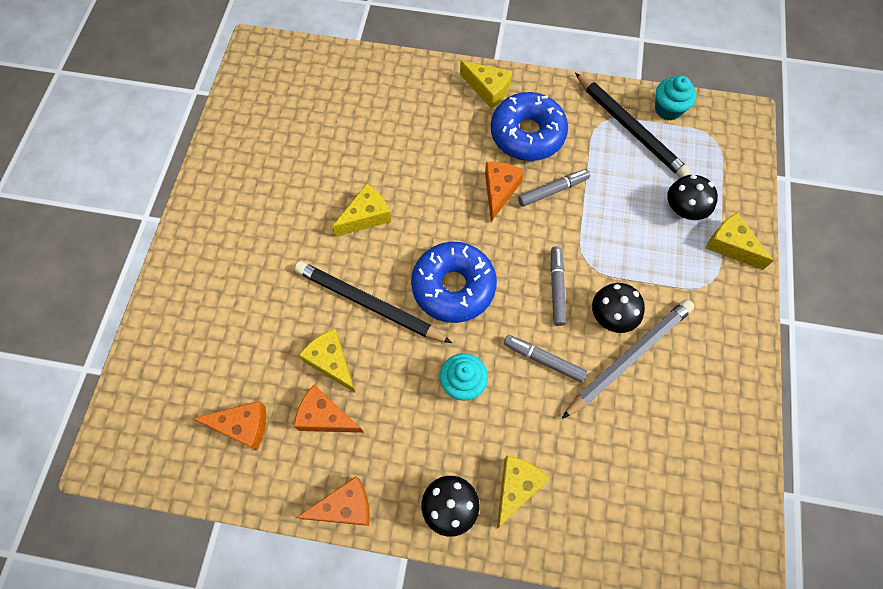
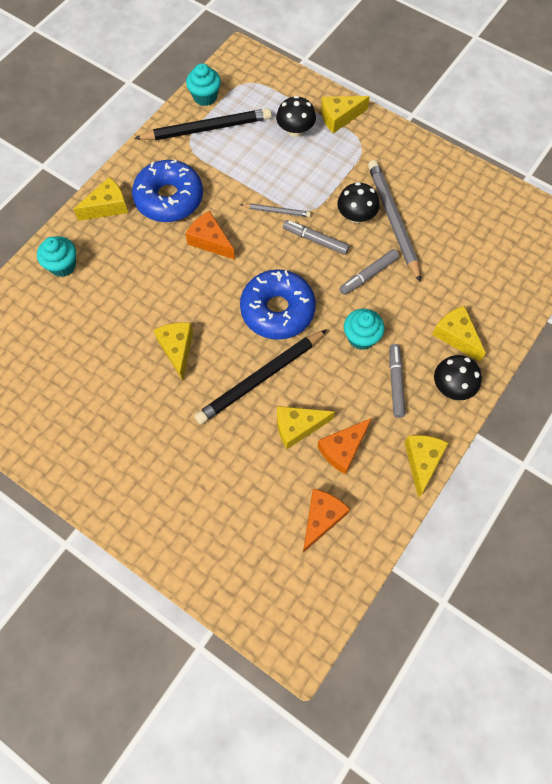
camera: 65 degrees left, 0 degrees up
orange cheese [296,476,370,526] -> yellow cheese [404,435,448,498]
grey marker [518,169,590,207] -> grey marker moved to [389,344,405,418]
none -> turquoise cupcake [37,236,76,277]
none -> grey pencil [241,204,311,217]

